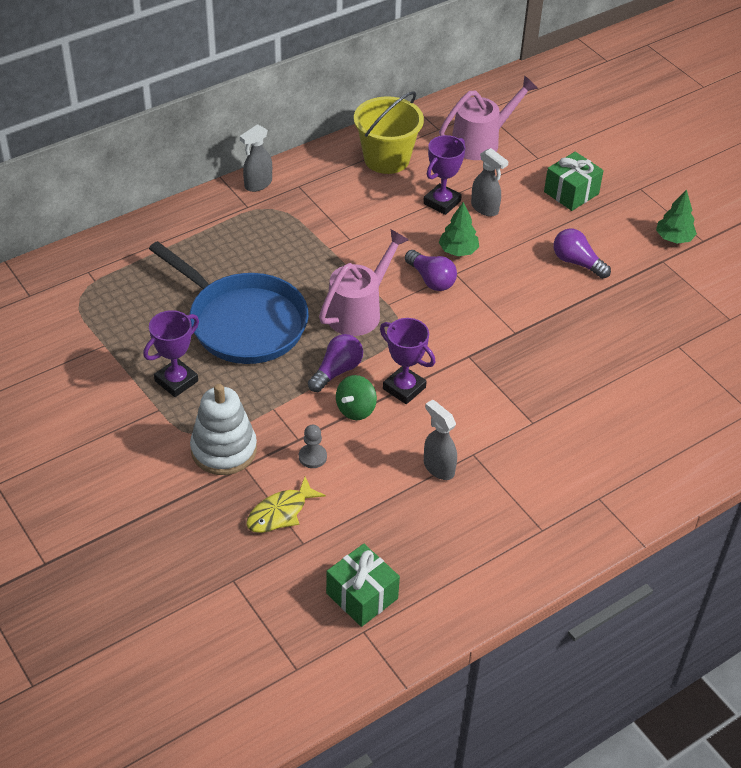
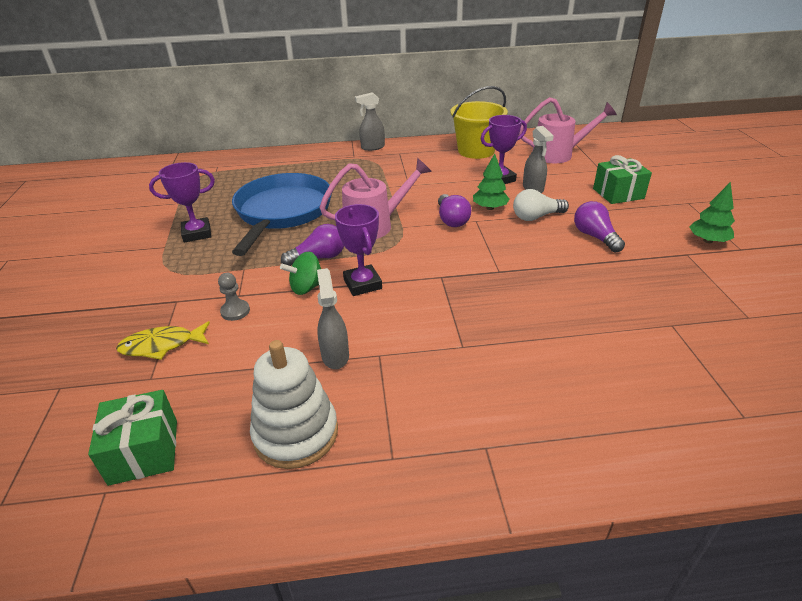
camera: 30 degrees right, 10 degrees down
blue pan [149,241,309,364] -> blue pan turned 150 degrees counterclockwise [232,173,332,256]
white stacking toy [190,384,257,475] -> white stacking toy moved to [250,340,338,469]
none -> white light bulb [513,189,569,221]

